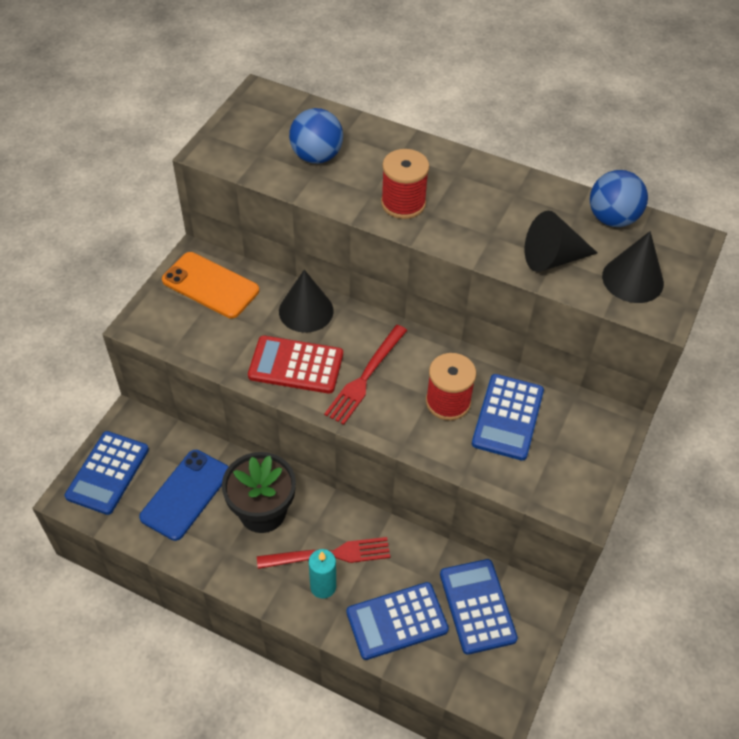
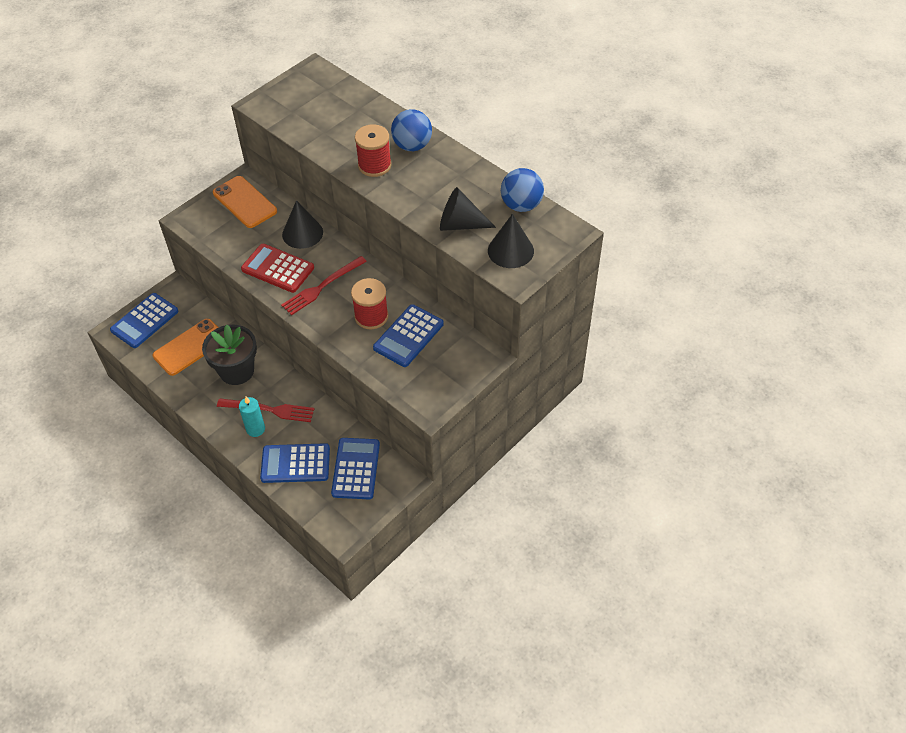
camera: 20 degrees right, 0 degrees up
blue phone [139,450,229,541] -> orange phone [153,319,219,376]
blue ball [289,108,343,164] -> blue ball moved to [391,109,432,151]

